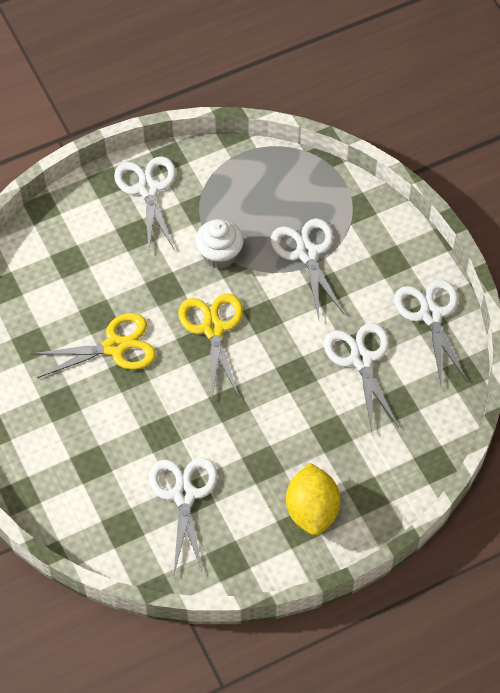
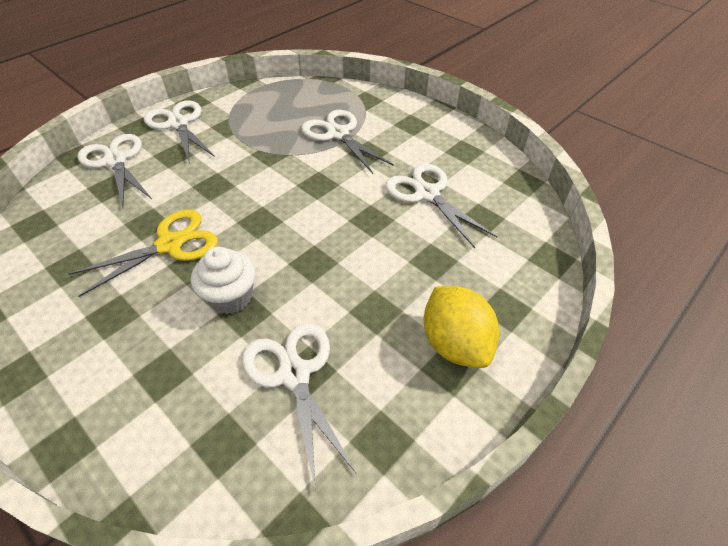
camera: 20 degrees left, 10 degrees down
yellow scissors [178,293,243,397] -> none
white cupcake [195,219,244,269] -> white cupcake moved to [191,247,255,314]
white scissors [394,279,468,384] -> white scissors moved to [77,134,152,207]

